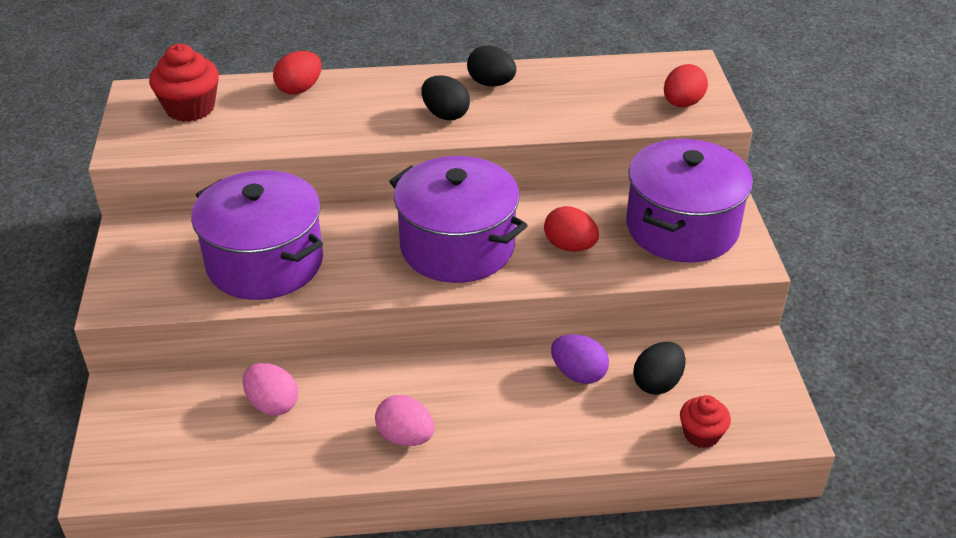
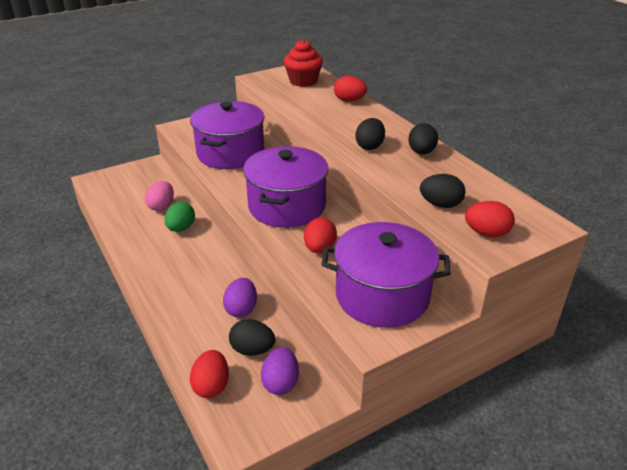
camera: 65 degrees right, 5 degrees down
pink egg [375,395,435,446] -> none
red cupcake [680,395,731,448] -> red egg [190,350,229,398]
none -> green egg [164,202,195,232]
none -> purple egg [261,347,299,395]
none -> black egg [420,174,466,208]

